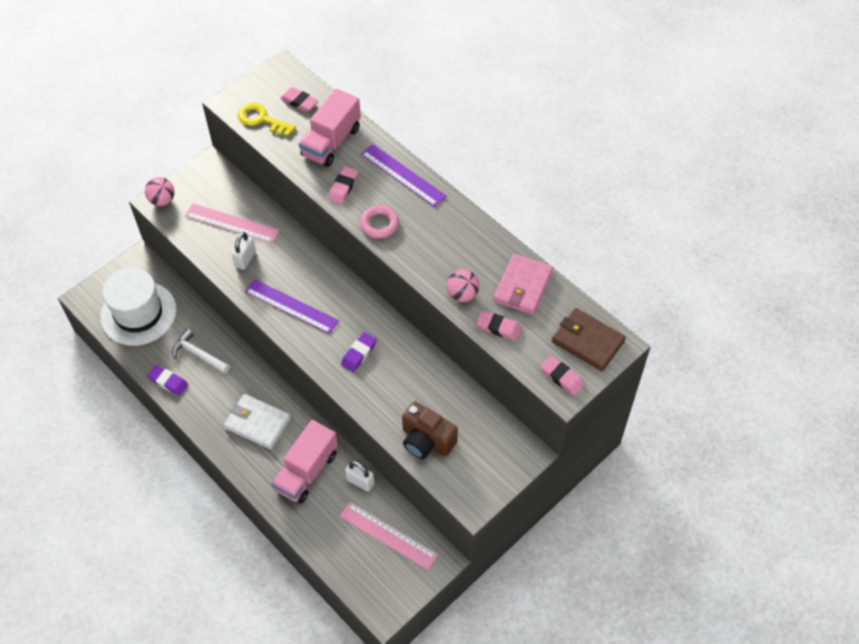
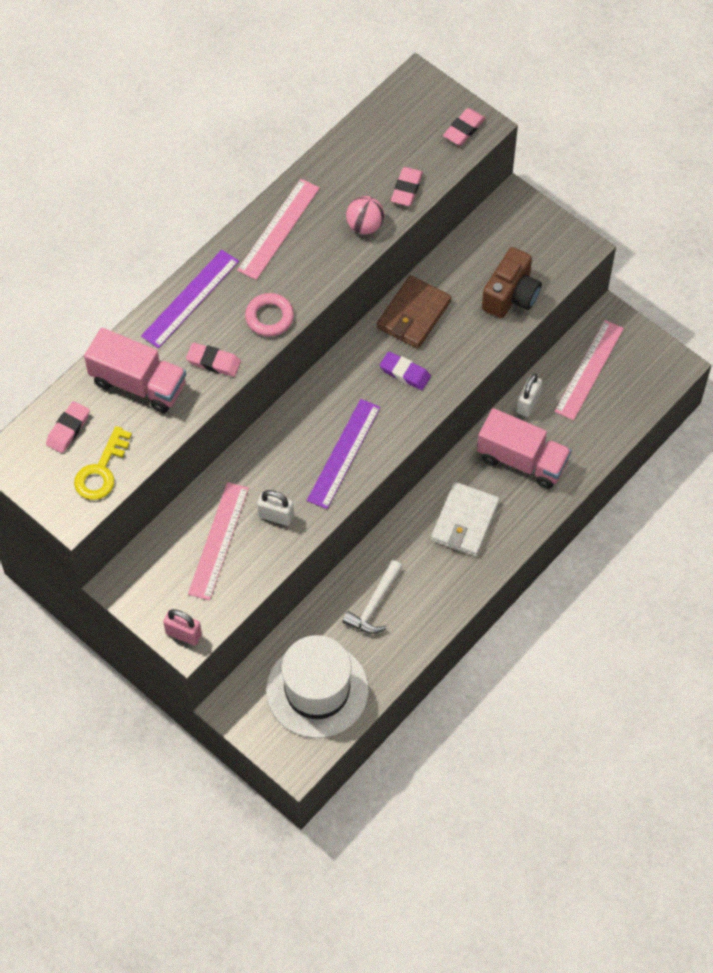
camera: 95 degrees left, 5 degrees up
pink ball [145,177,175,206] -> pink padlock [163,609,202,646]
purple eraser [147,365,188,396] -> none
pink wallet [493,253,553,315] -> none
brown wallet [552,308,626,371] -> brown wallet moved to [377,275,451,349]
none -> pink ruler [237,179,320,280]

